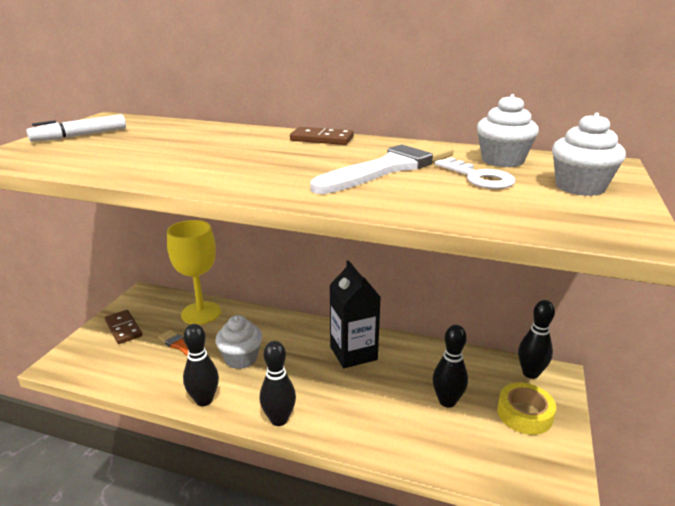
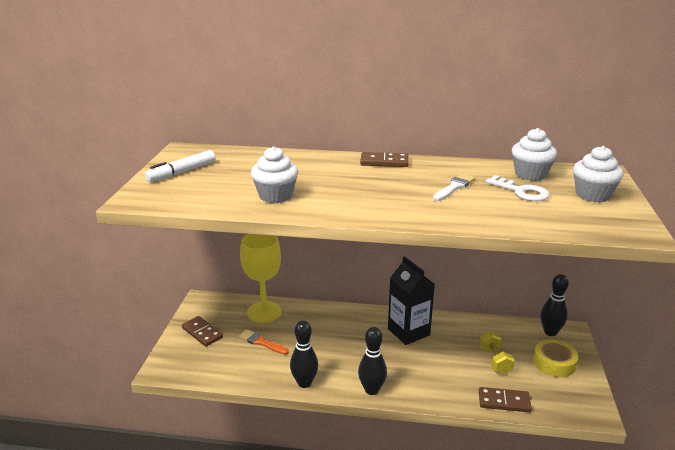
camera: 10 degrees left, 0 degrees up
white cupcake [215,315,262,369] -> white cupcake moved to [251,146,298,203]
white brush [310,141,453,194] -> white brush [433,174,475,201], size x0.51
black bowling pin [433,325,468,408] -> yellow dumbbell [479,331,515,374]
none -> brown domino [479,387,532,412]

